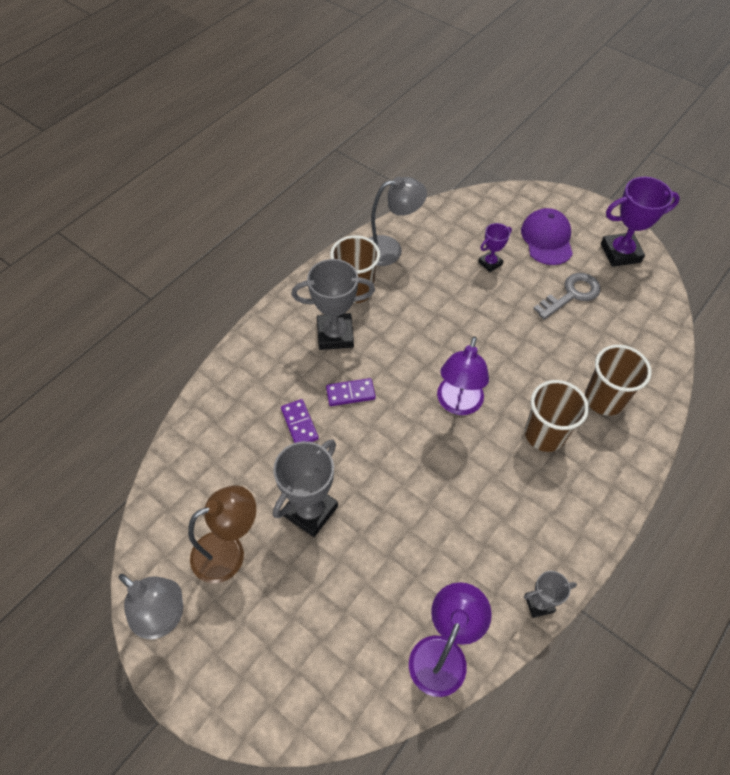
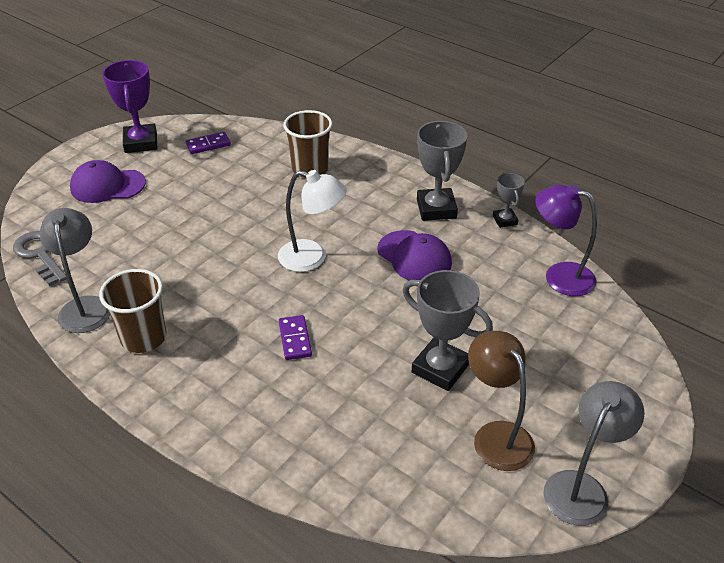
camera: 90 degrees left, 15 degrees down
purple domino [281,399,319,443] -> purple domino moved to [186,132,231,154]
grey trophy [291,259,375,350] -> grey trophy moved to [417,121,468,221]
purple lamp [437,336,489,415] -> white lamp [278,170,347,272]
purple trophy [478,223,512,272] -> none
brown cup [525,380,589,452] -> none
grey key [533,273,600,320] -> grey key moved to [13,231,67,286]
none -> purple cap [377,230,452,280]

